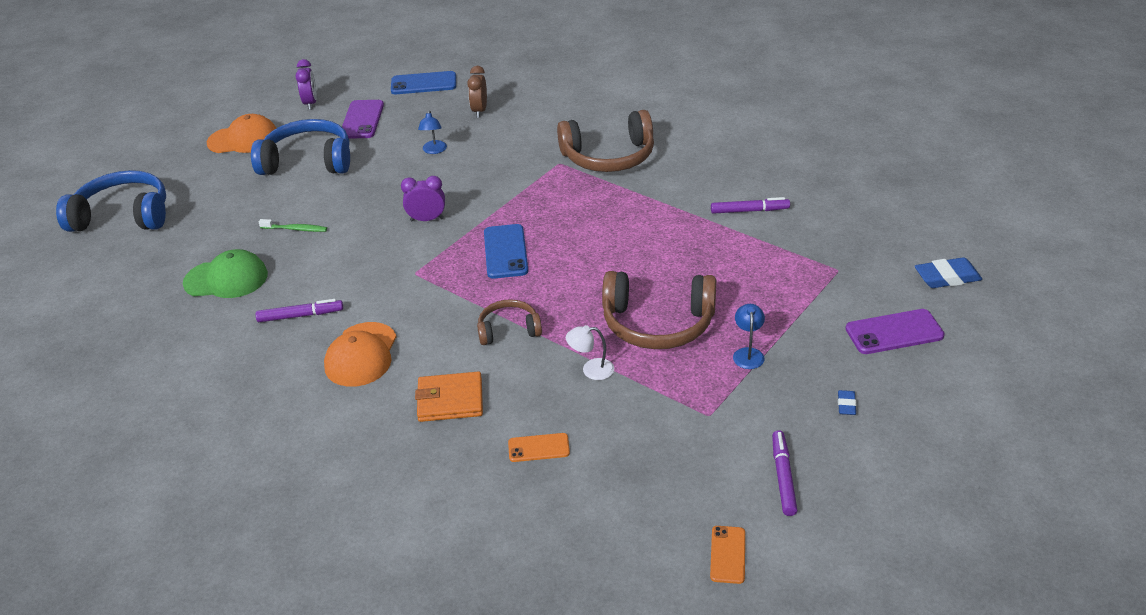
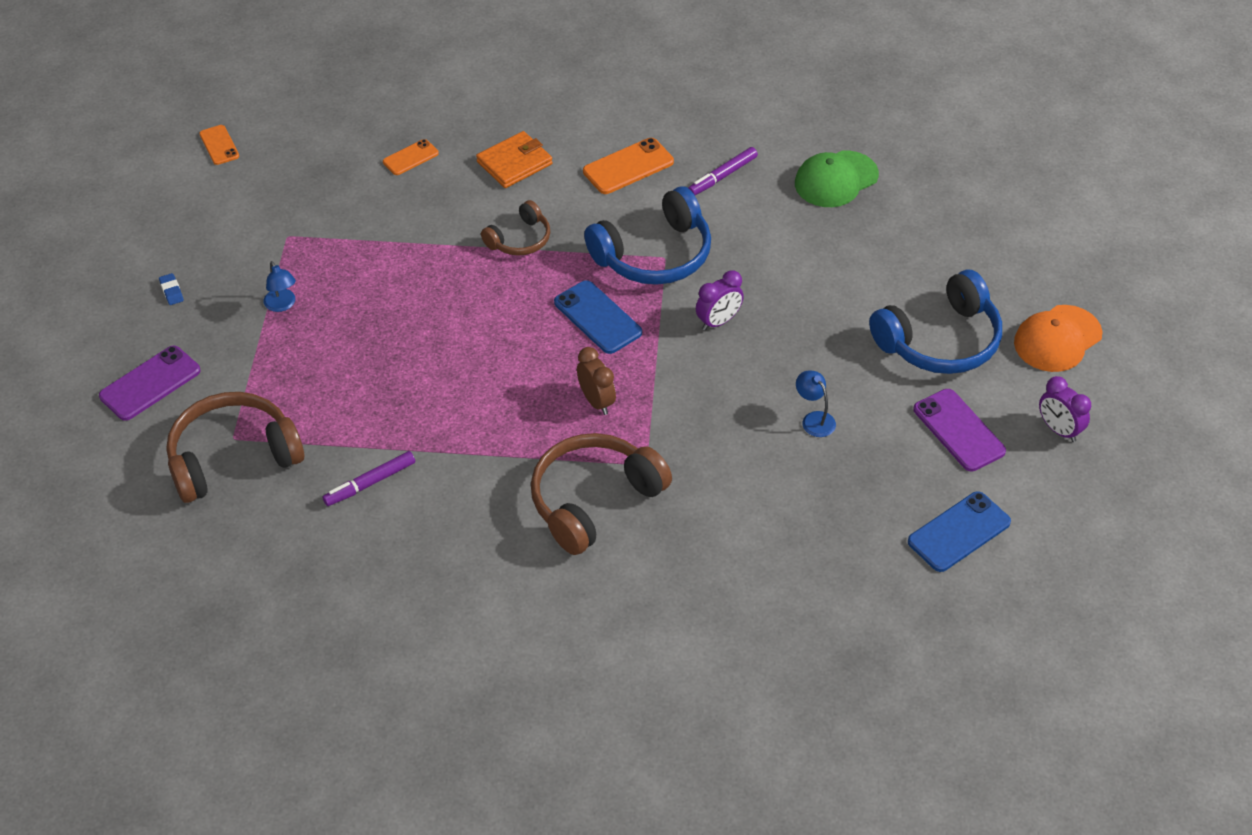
camera: 145 degrees right, 10 degrees up
blue headphones [56,170,166,232] -> blue headphones moved to [584,186,711,285]
green toothbrush [259,219,327,232] -> none
orange cap [324,322,397,387] -> orange phone [583,138,674,194]
brown clock [467,66,487,118] -> brown clock moved to [577,347,616,415]
white lamp [566,325,614,380] -> none
brown headphones [602,271,716,349] -> brown headphones moved to [166,392,304,503]
purple marker [772,430,798,516] -> none
blue eraser [915,257,982,288] -> none

